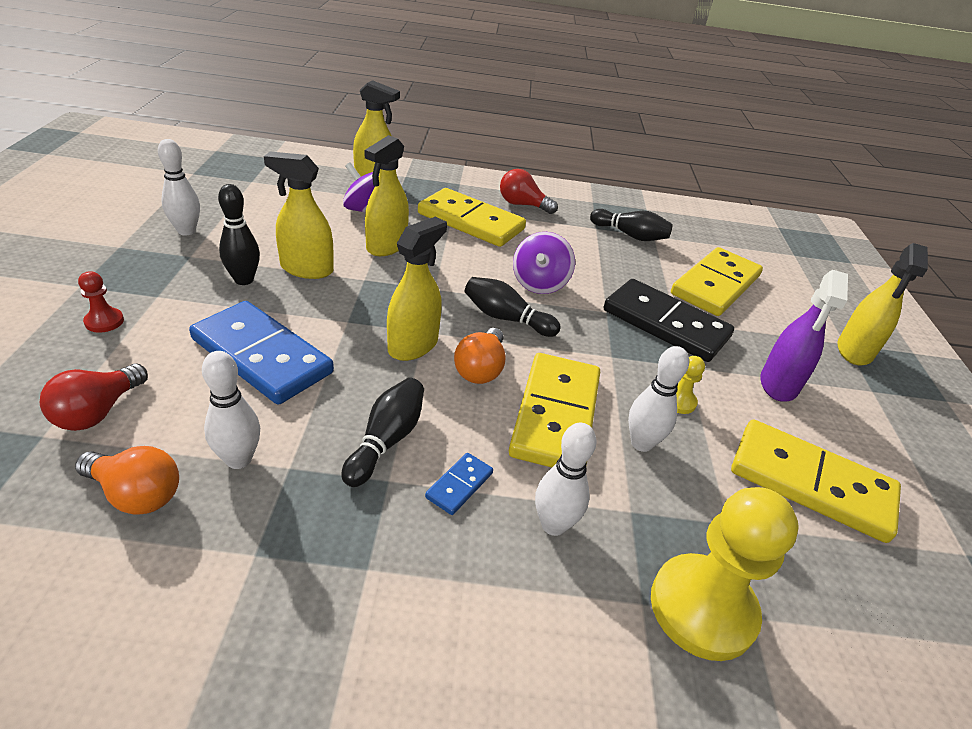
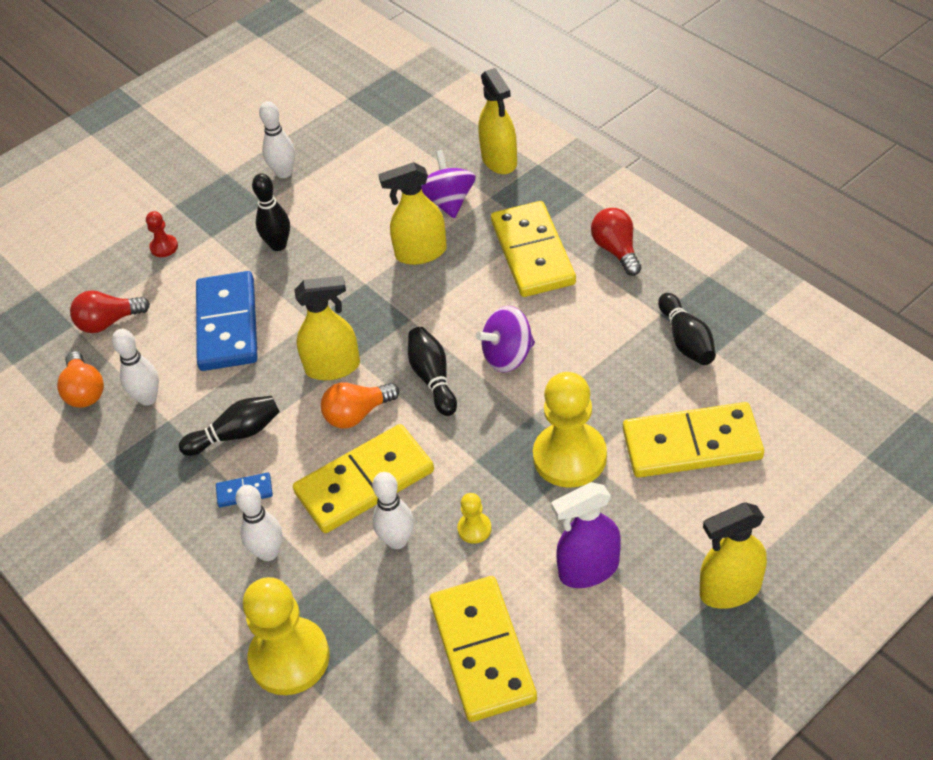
camera: 55 degrees right, 10 degrees up
yellow spray bottle [264,151,334,279] -> none
black domino [604,279,734,362] -> yellow pawn [533,372,607,488]

